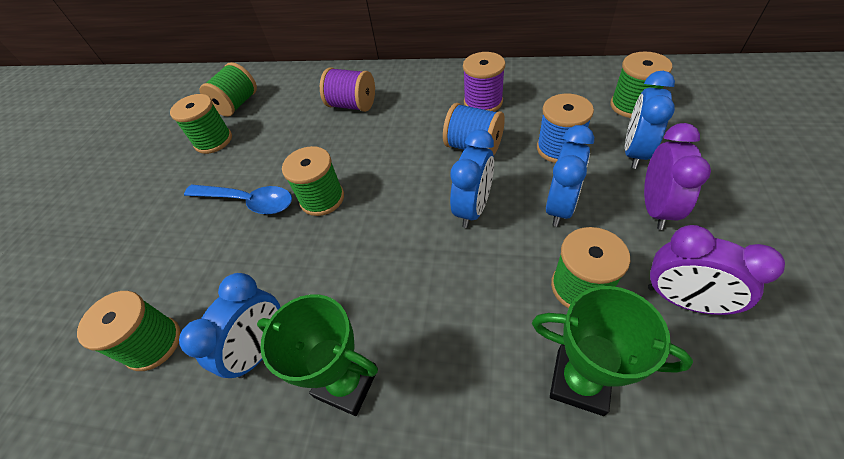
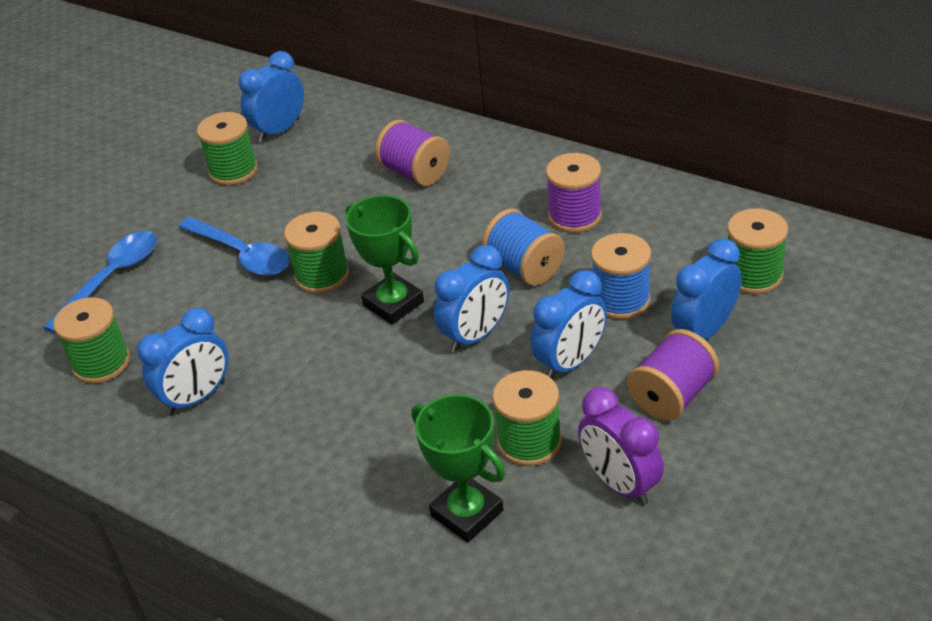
camera: 20 degrees right, 10 degrees down
green spool [199,62,257,117] -> blue clock [238,51,304,142]
green trophy [257,294,378,416] -> green trophy moved to [345,195,424,325]
purple clock [644,123,711,230] -> purple spool [627,329,719,421]
none -> blue spoon [43,231,157,334]

